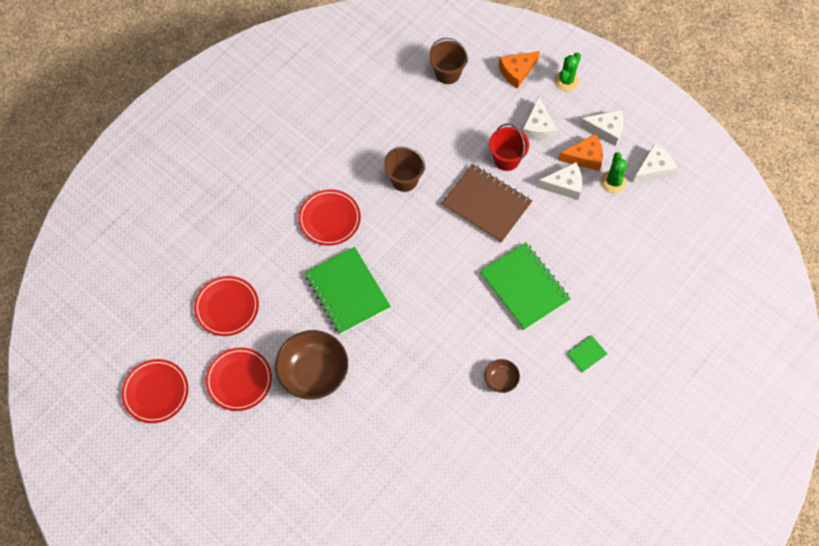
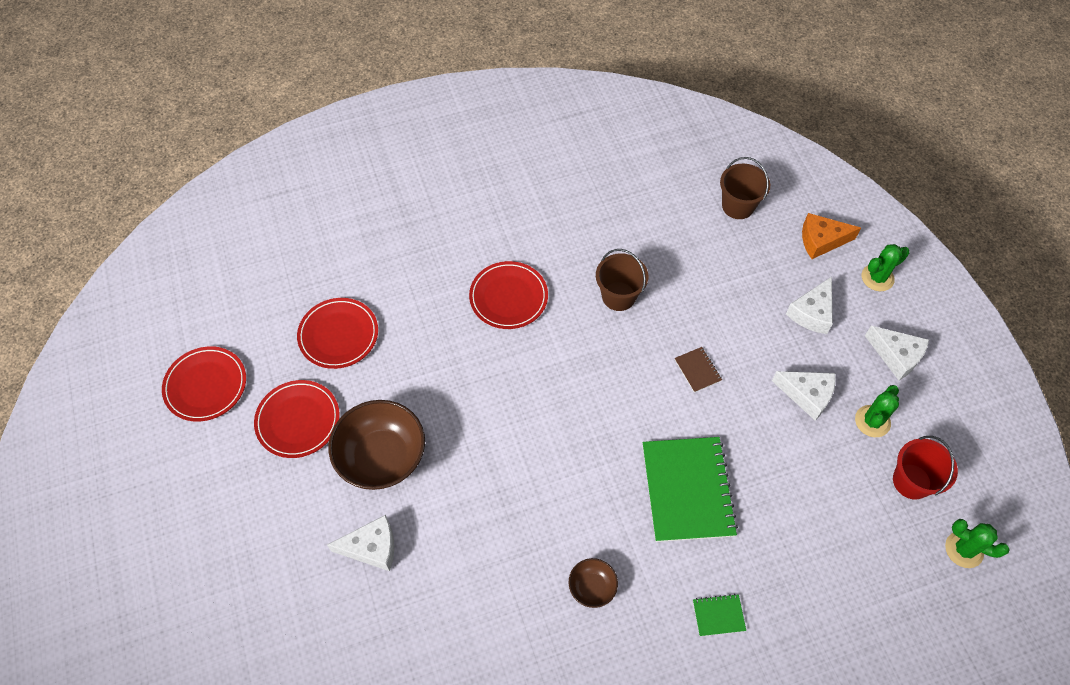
camera: 30 degrees right, 5 degrees down
green notebook [304,247,391,335] -> none
brown notebook [441,164,532,243] -> brown notebook [675,347,722,393], size x0.43
red bucket [489,123,529,171] -> red bucket moved to [893,436,958,500]
orange cheese [558,134,603,171] -> none
white cheese [633,143,677,183] -> white cheese moved to [327,515,394,571]
none -> green cactus [945,519,1010,568]

